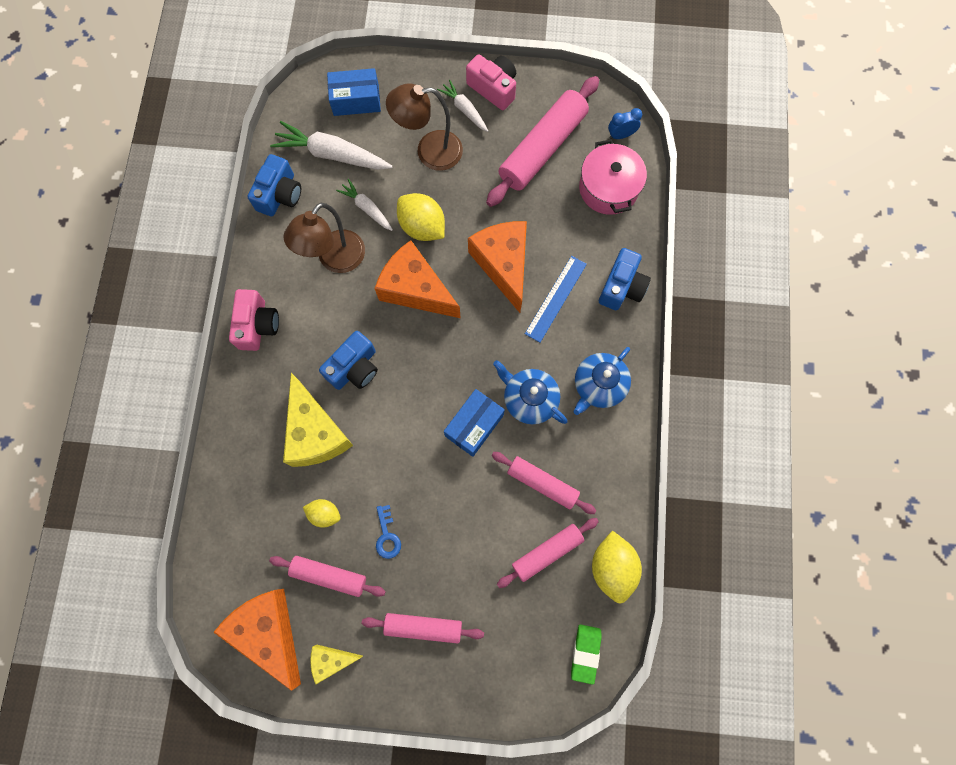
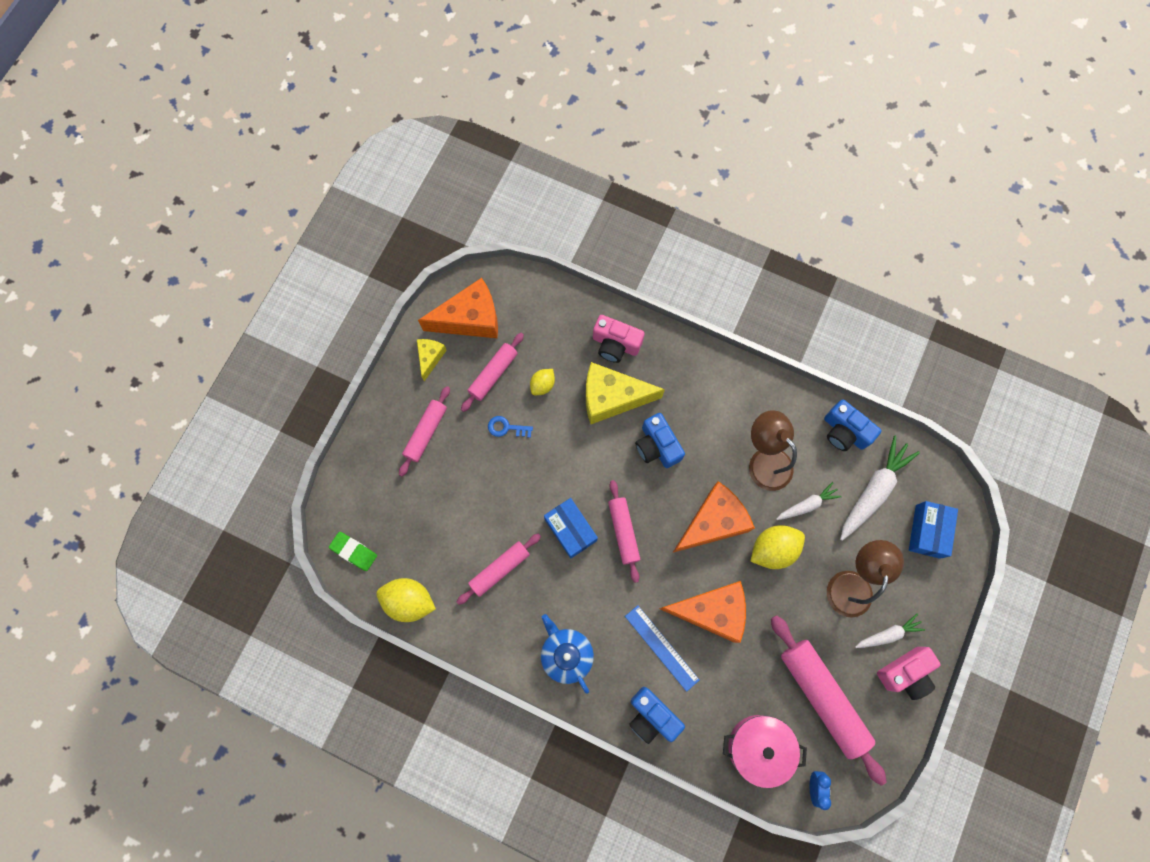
camera: 110 degrees right, 0 degrees up
pink camera [229,289,279,351] -> pink camera moved to [593,315,645,363]
blue teapot [493,360,568,424] -> none
pink rolling pin [497,518,599,588] -> pink rolling pin moved to [608,480,640,583]

